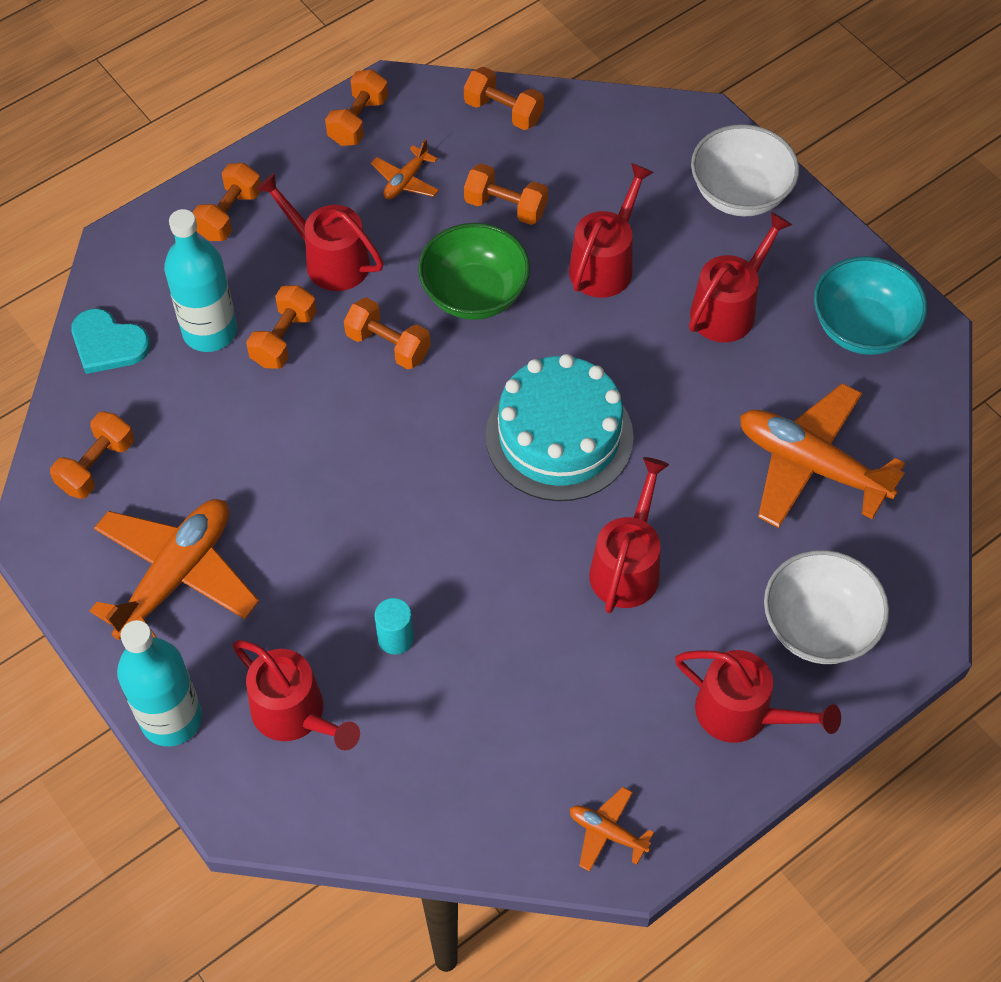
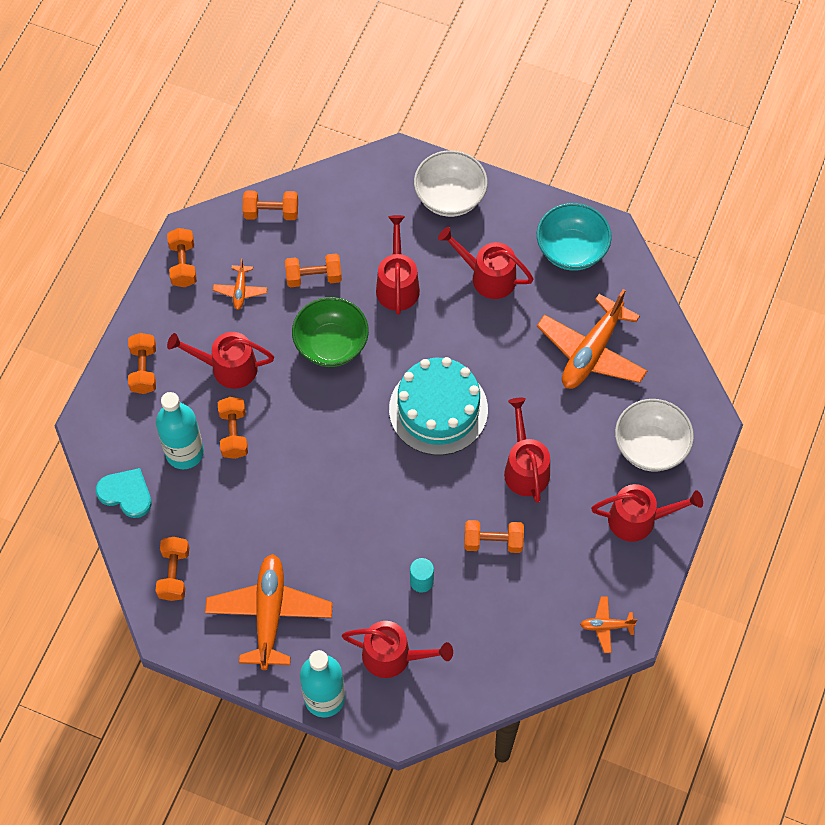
camera: 30 degrees left, 5 degrees up
turquoise heart [71,308,150,374] -> turquoise heart turned 150 degrees counterclockwise [96,468,152,518]
orange dumbbell [344,297,431,369] -> orange dumbbell moved to [464,520,524,553]
red watering can [689,212,792,342] -> red watering can turned 75 degrees counterclockwise [438,227,534,299]
orange plane [740,383,905,528] -> orange plane turned 60 degrees counterclockwise [537,289,647,389]

